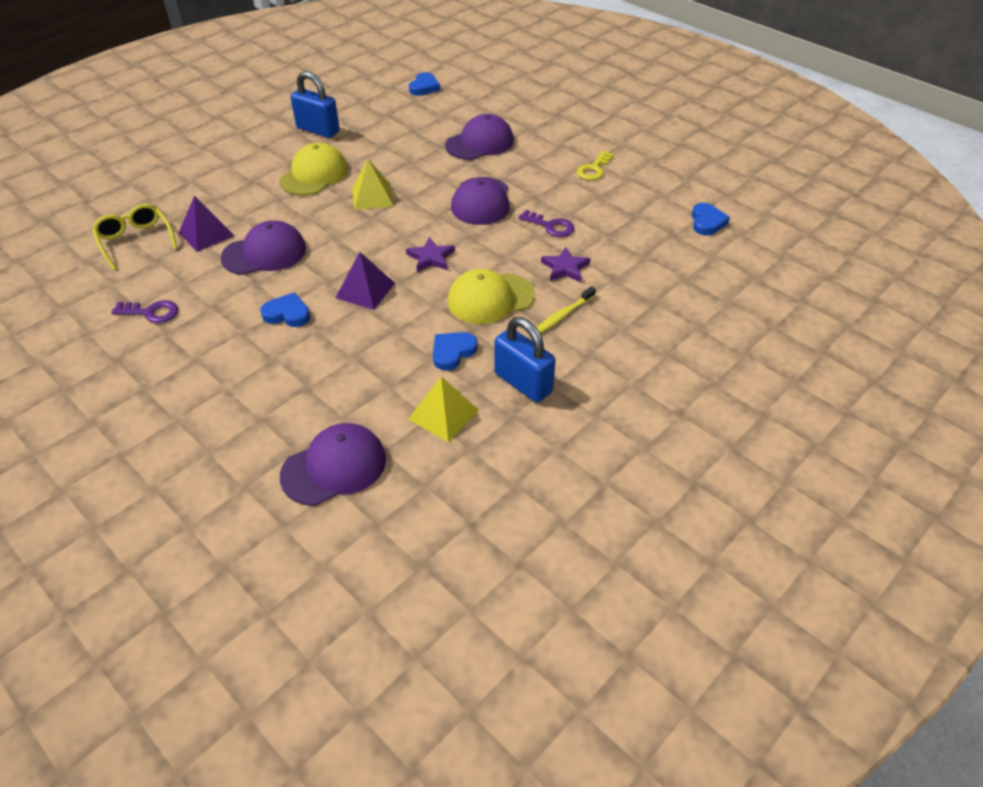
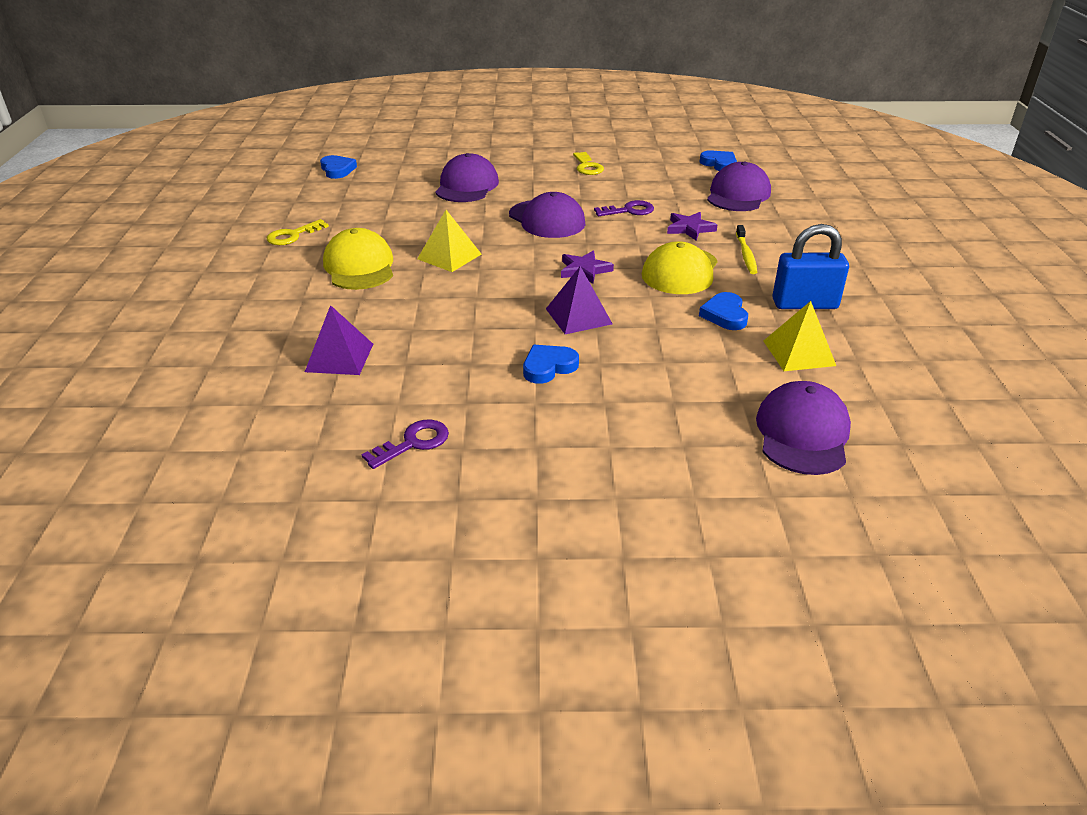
camera: 45 degrees left, 10 degrees down
yellow glasses [92,204,178,270] -> none
purple cap [221,220,306,275] -> purple cap moved to [707,162,771,211]
blue padlock [290,71,340,138] -> yellow key [267,219,329,245]

